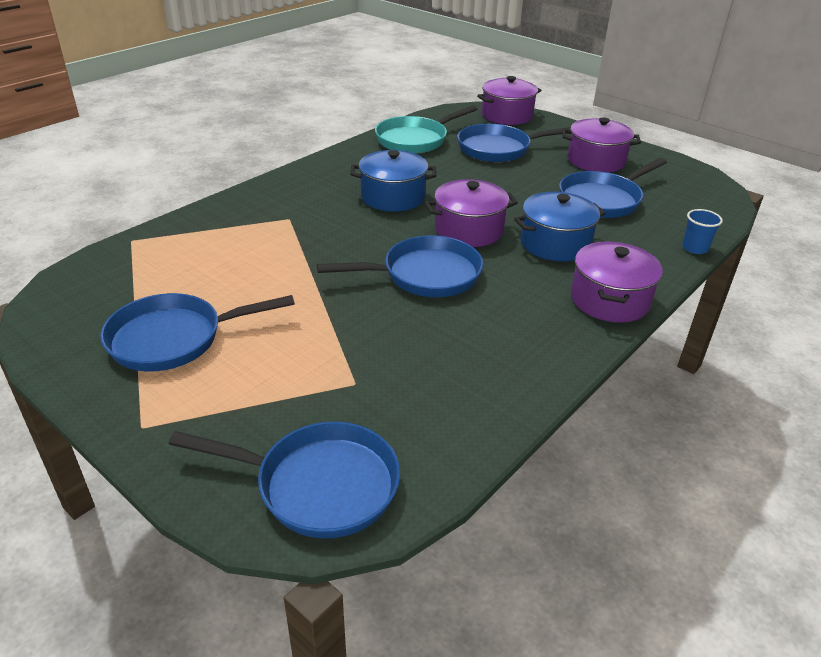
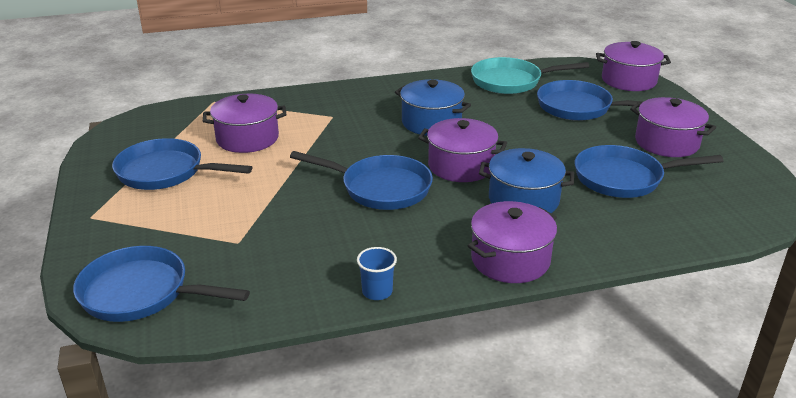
camera: 35 degrees right, 5 degrees down
blue pan [169,421,400,539] -> blue pan turned 150 degrees clockwise [73,246,250,322]
blue cup [682,209,723,254] -> blue cup moved to [357,247,397,300]
none -> purple pot [203,94,286,153]

